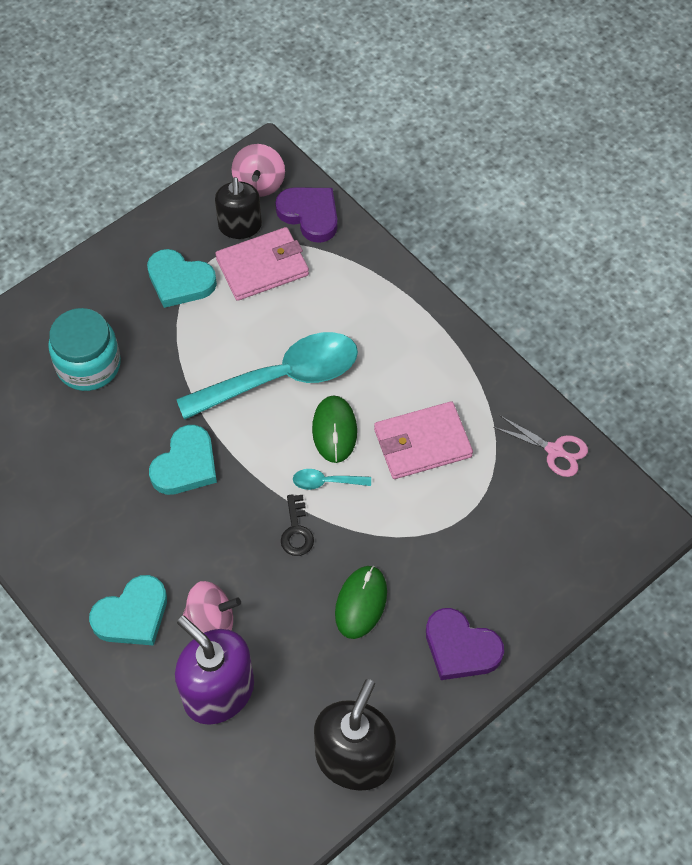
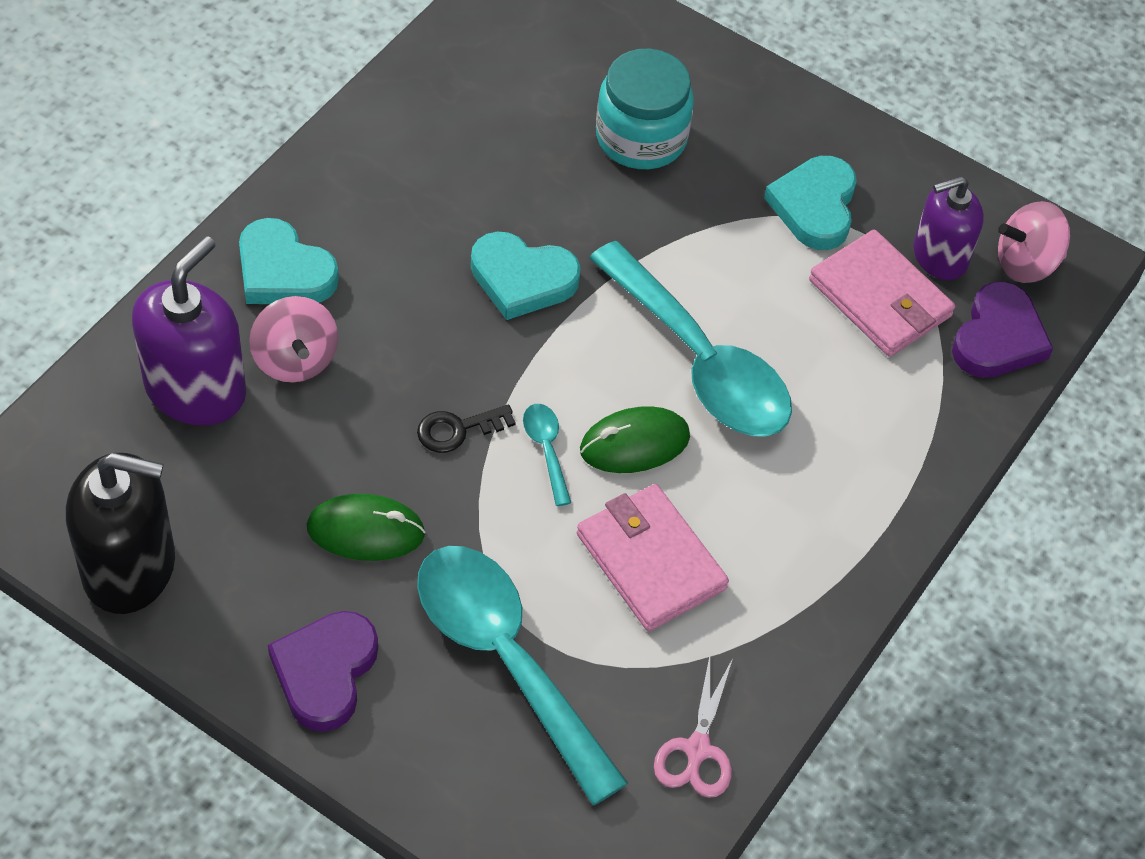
camera: 70 degrees right, 5 degrees down
black soap dispenser [215,177,262,239] -> purple soap dispenser [913,176,984,280]
none -> turquoise spoon [417,546,628,805]

